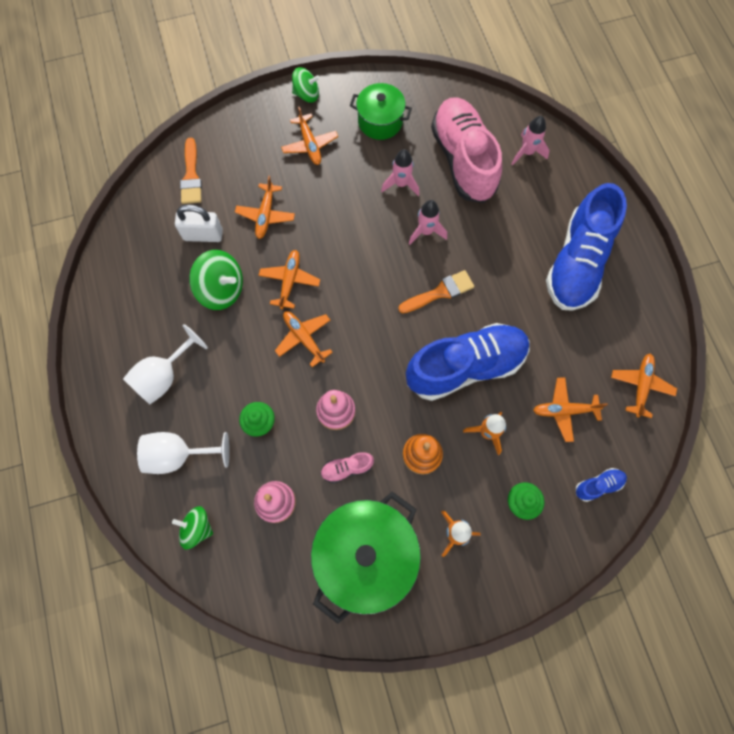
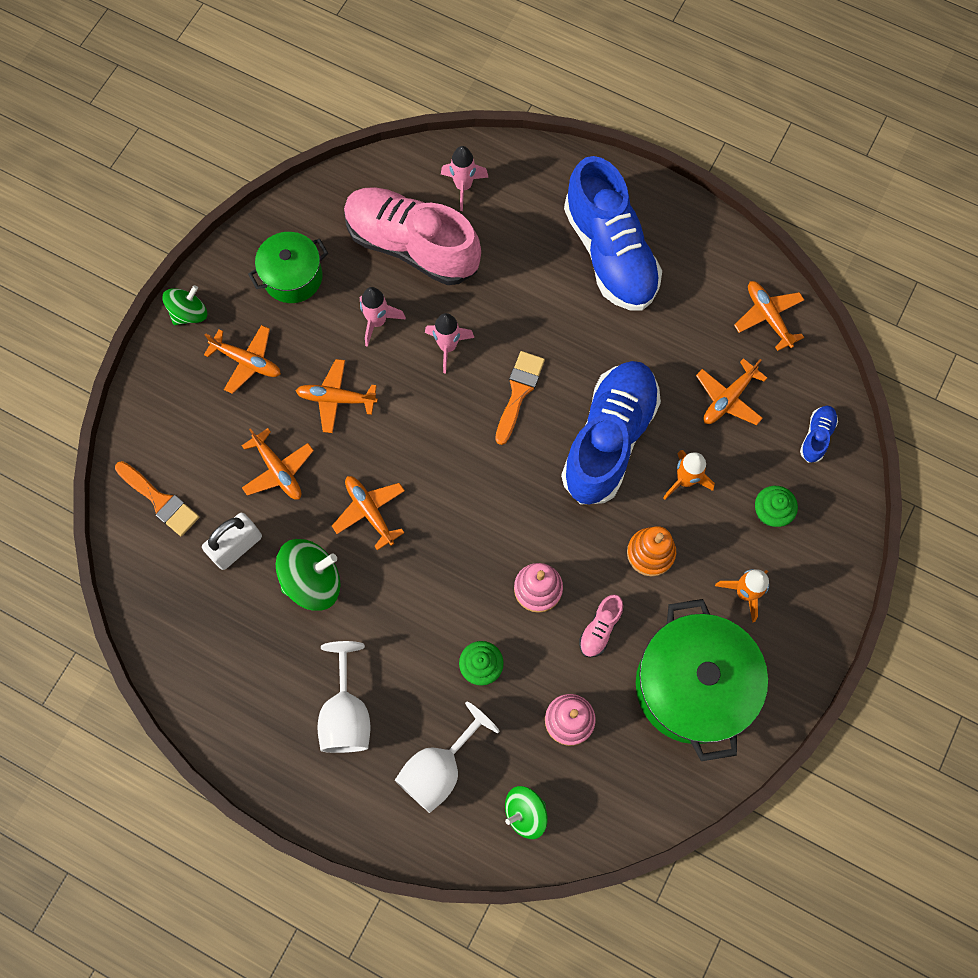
camera: 45 degrees left, 0 degrees up
orange plane [275,311,333,367] -> orange plane moved to [296,359,378,433]

